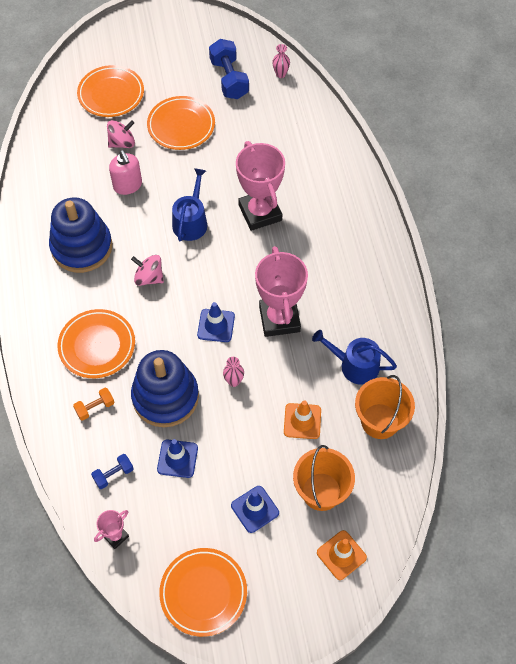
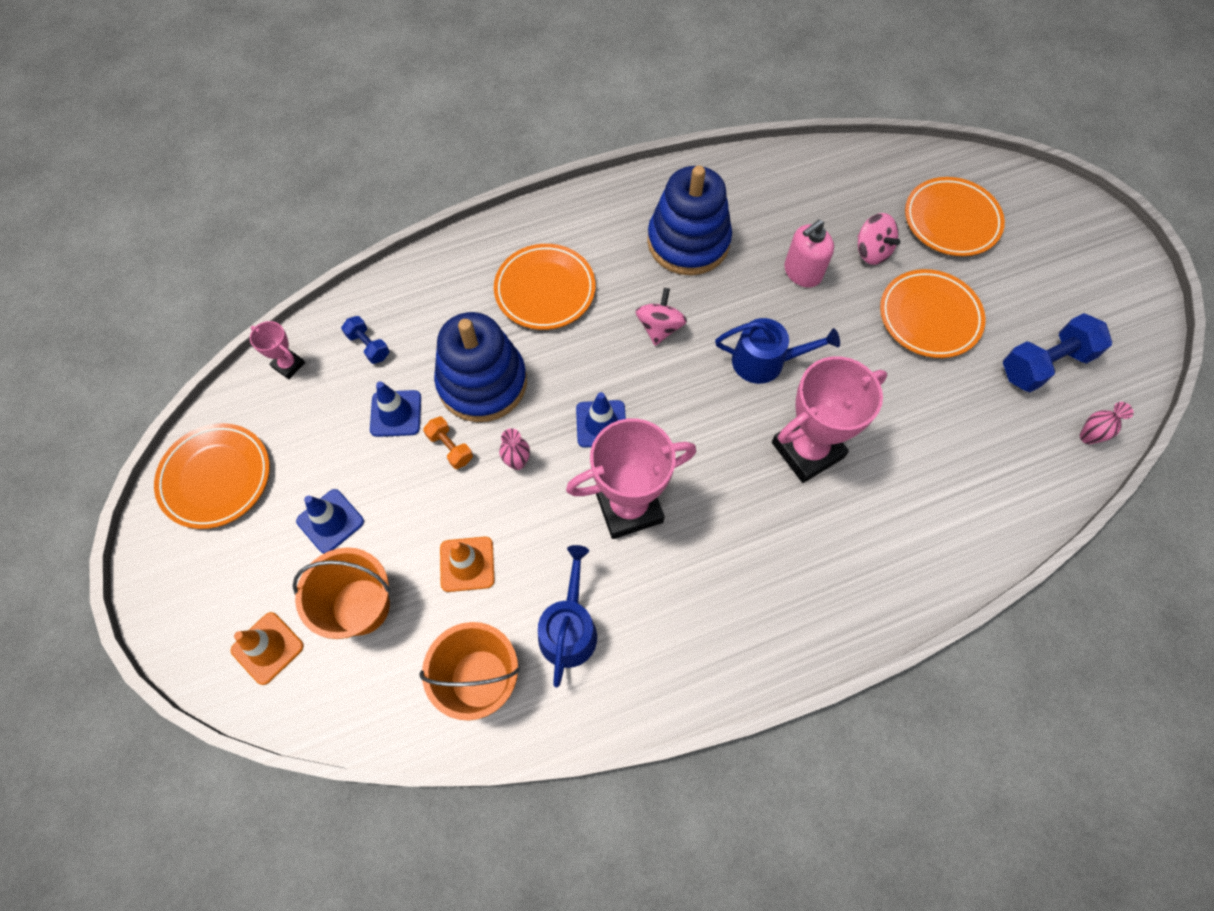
camera: 80 degrees right, 5 degrees up
orange dumbbell [73,388,114,421] -> orange dumbbell moved to [423,416,473,469]

